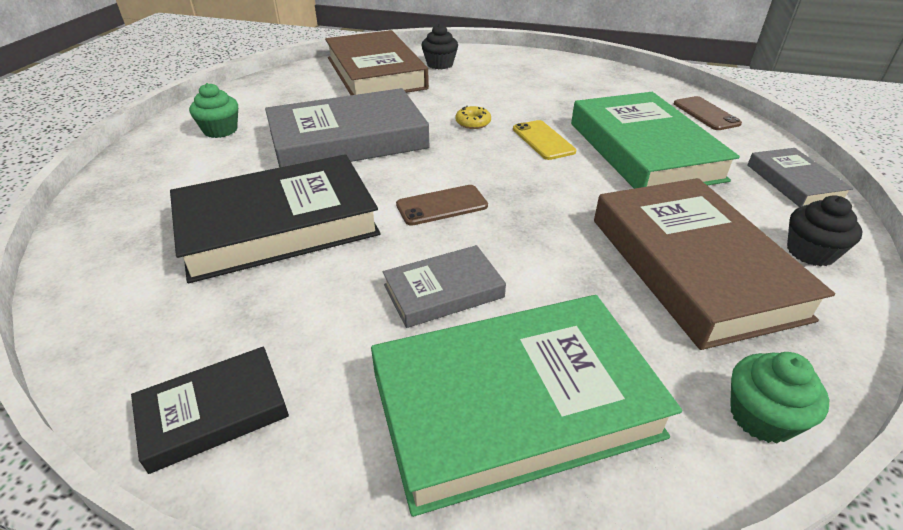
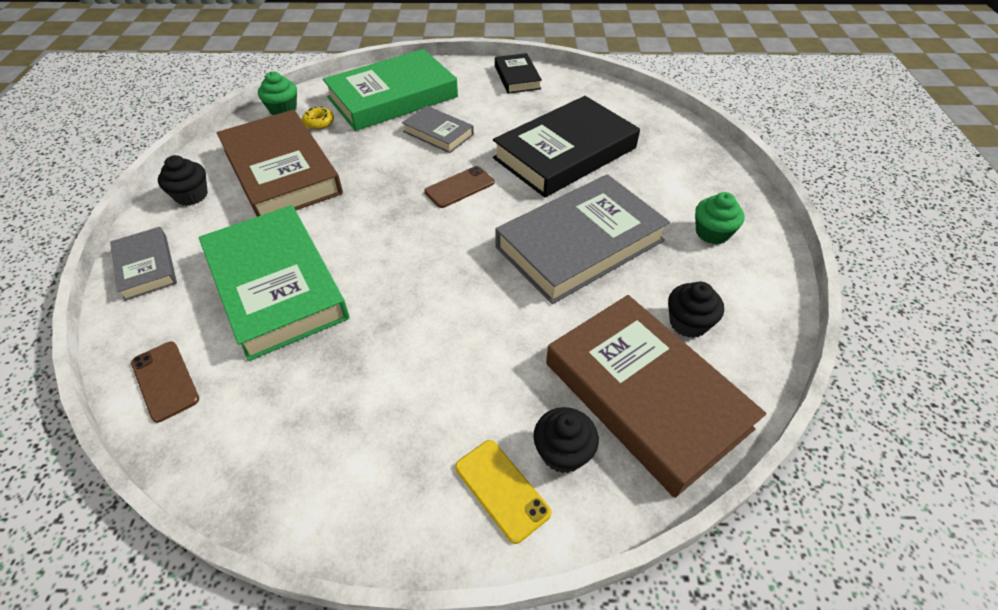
camera: 165 degrees right, 10 degrees up
black book [131,346,289,474] -> black book turned 60 degrees counterclockwise [495,53,542,94]
grey book [383,245,506,328] -> grey book turned 75 degrees clockwise [402,106,474,153]
yellow donut [455,106,491,129] -> yellow donut moved to [302,106,334,130]
yellow phone [513,120,577,160] -> yellow phone moved to [455,440,551,544]
none -> black cupcake [668,282,724,338]

